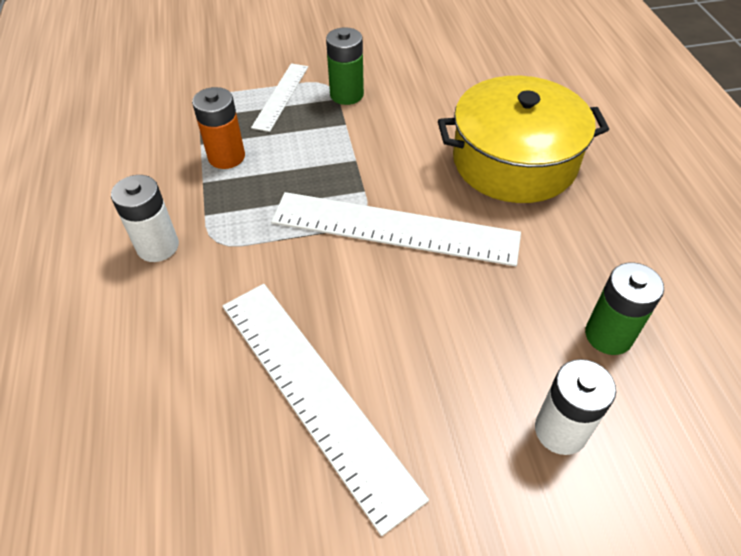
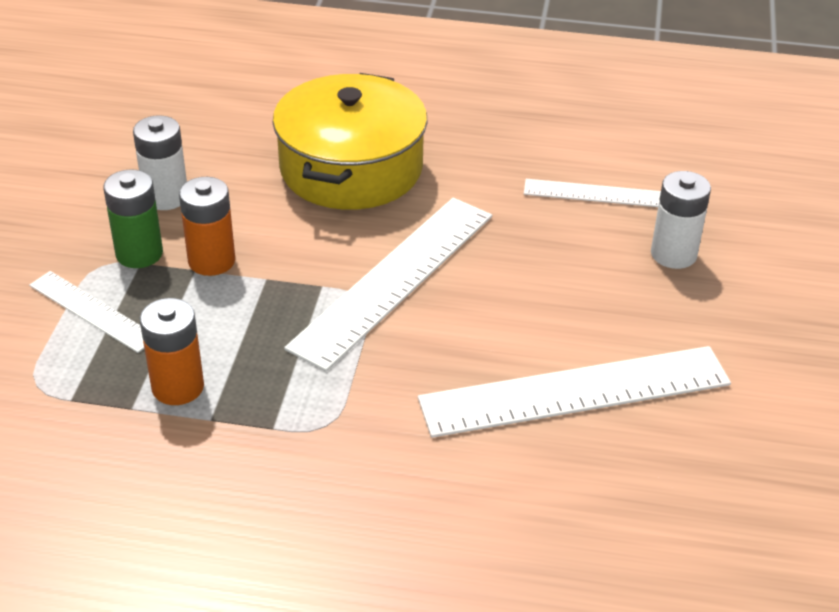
camera: 70 degrees left, 10 degrees down
white battery [111,175,179,262] -> white battery moved to [133,115,187,210]
green battery [585,262,664,355] -> white ruler [524,179,661,207]
none -> orange battery [179,177,235,276]

